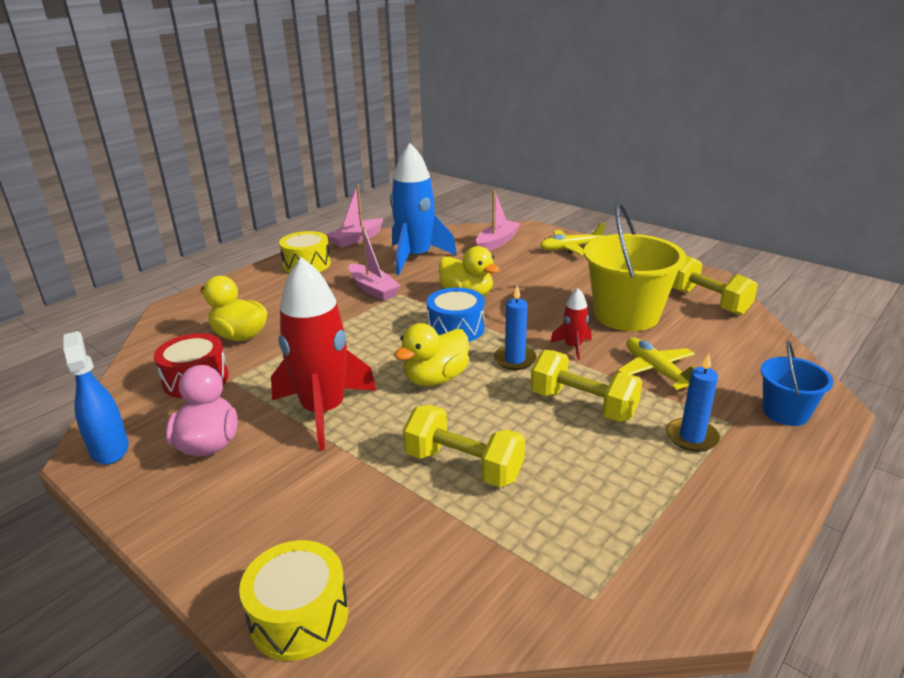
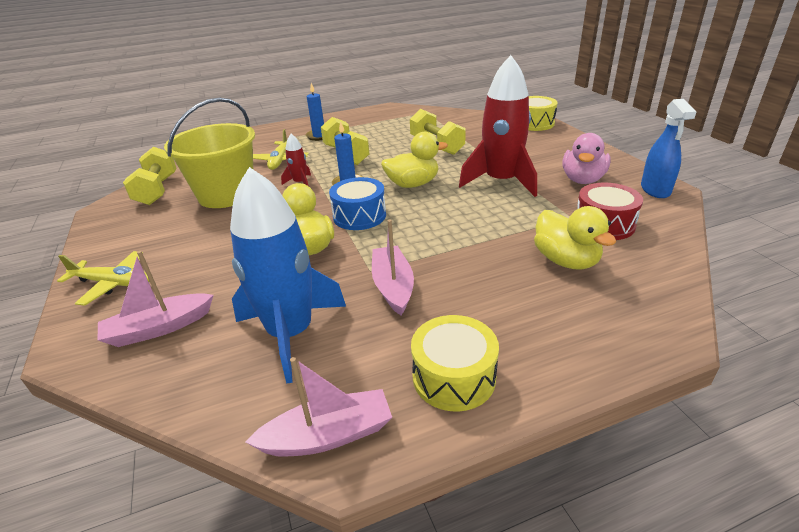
camera: 150 degrees left, 5 degrees up
blue bucket [760,340,833,426] -> none

